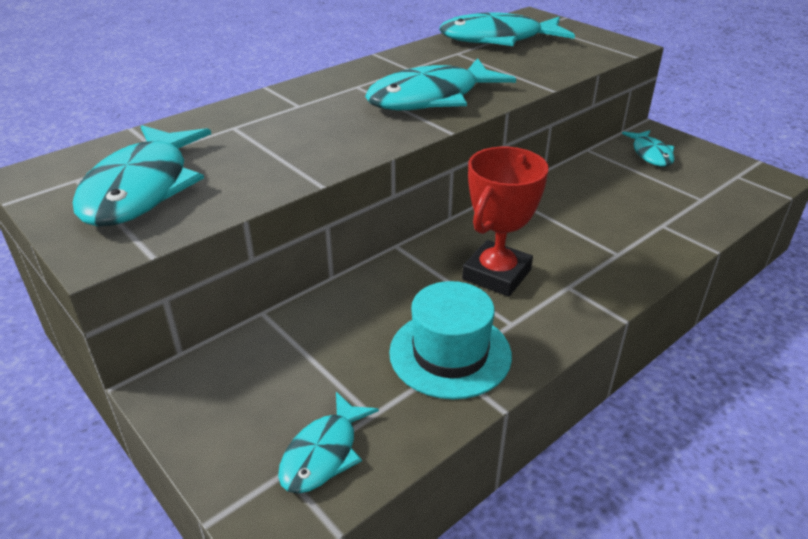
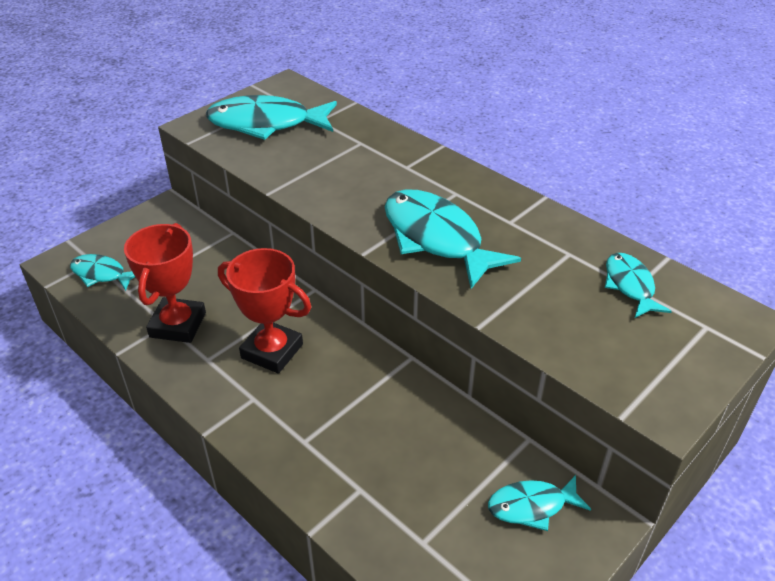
camera: 85 degrees right, 5 degrees up
turquoise hat [389,281,512,400] -> red trophy [124,223,206,343]
turquoise fish [439,12,575,46] -> turquoise fish [605,253,672,318], size x0.54

